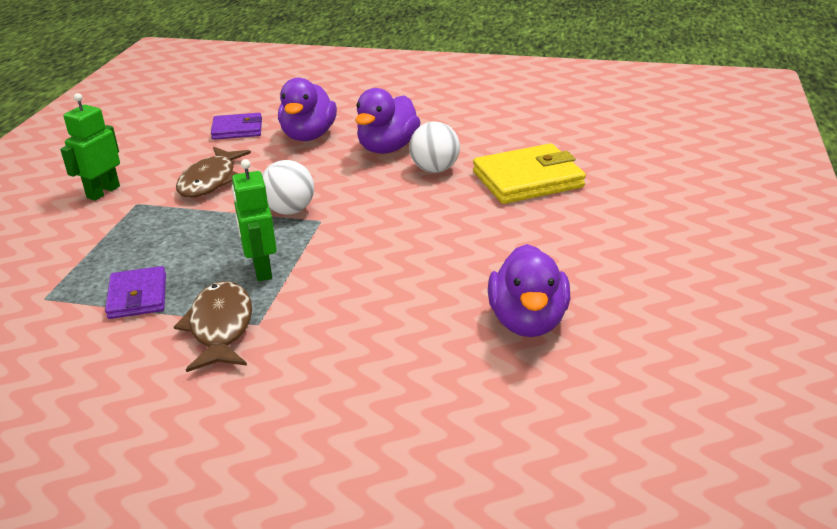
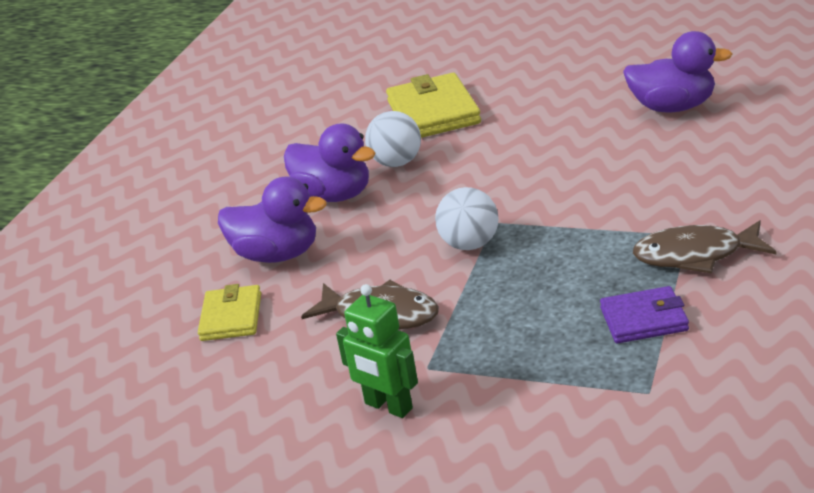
camera: 80 degrees left, 0 degrees up
purple wallet [211,113,262,140] -> yellow wallet [198,284,261,341]
green robot [231,159,277,281] -> none

